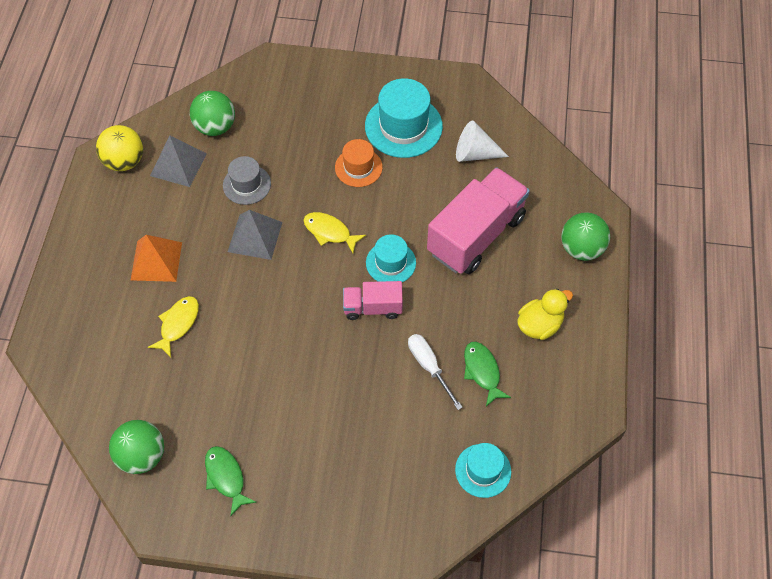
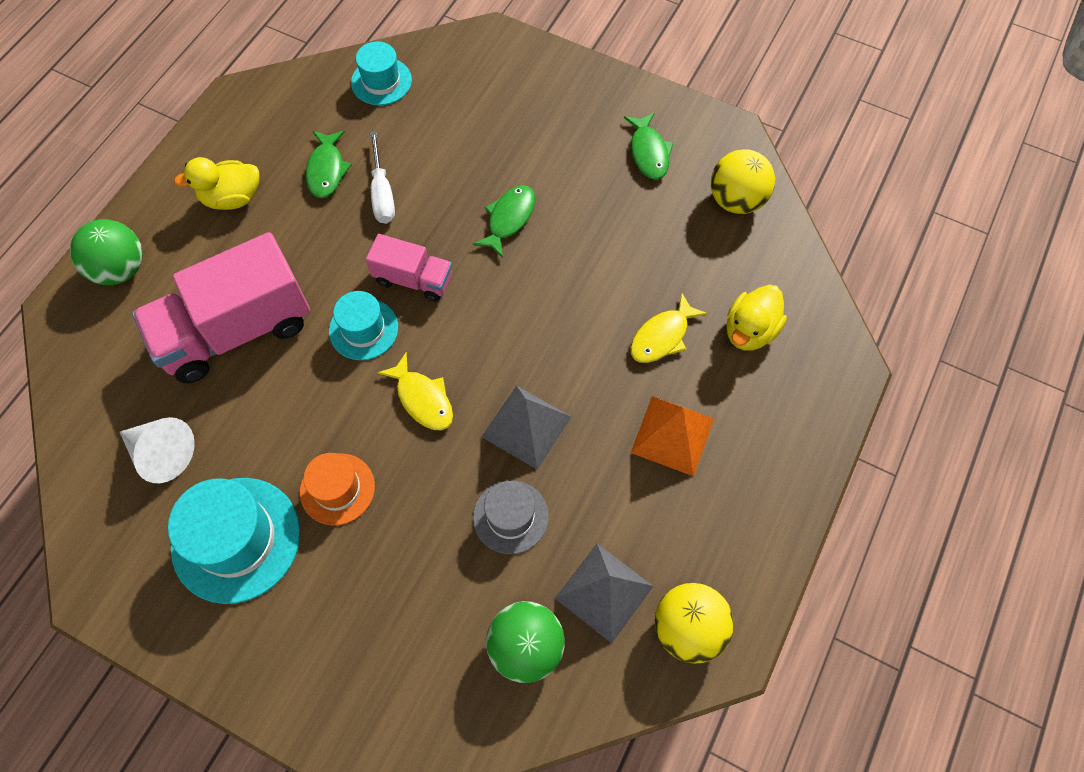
camera: 160 degrees left, 5 degrees up
green ball [109,420,164,474] -> yellow ball [711,149,775,214]
none -> green fish [473,185,535,258]
none -> yellow duck [727,285,787,351]

